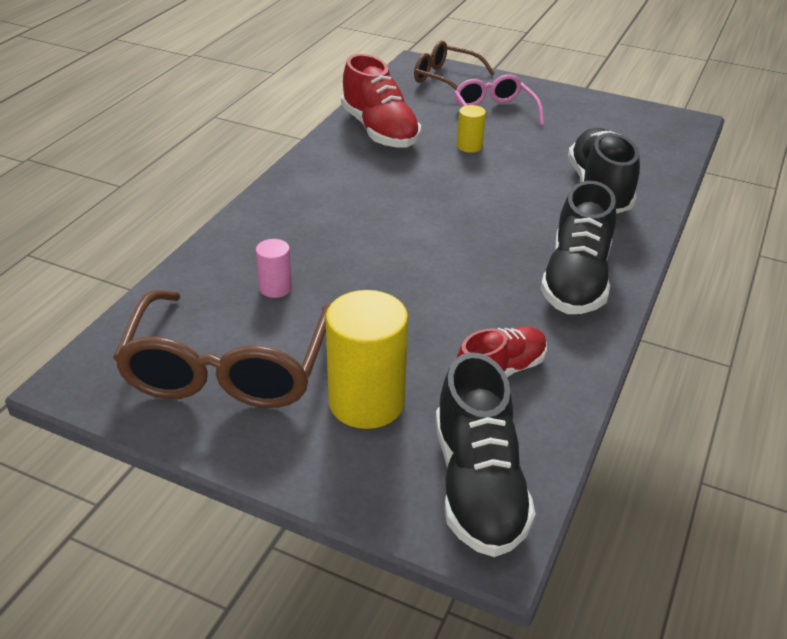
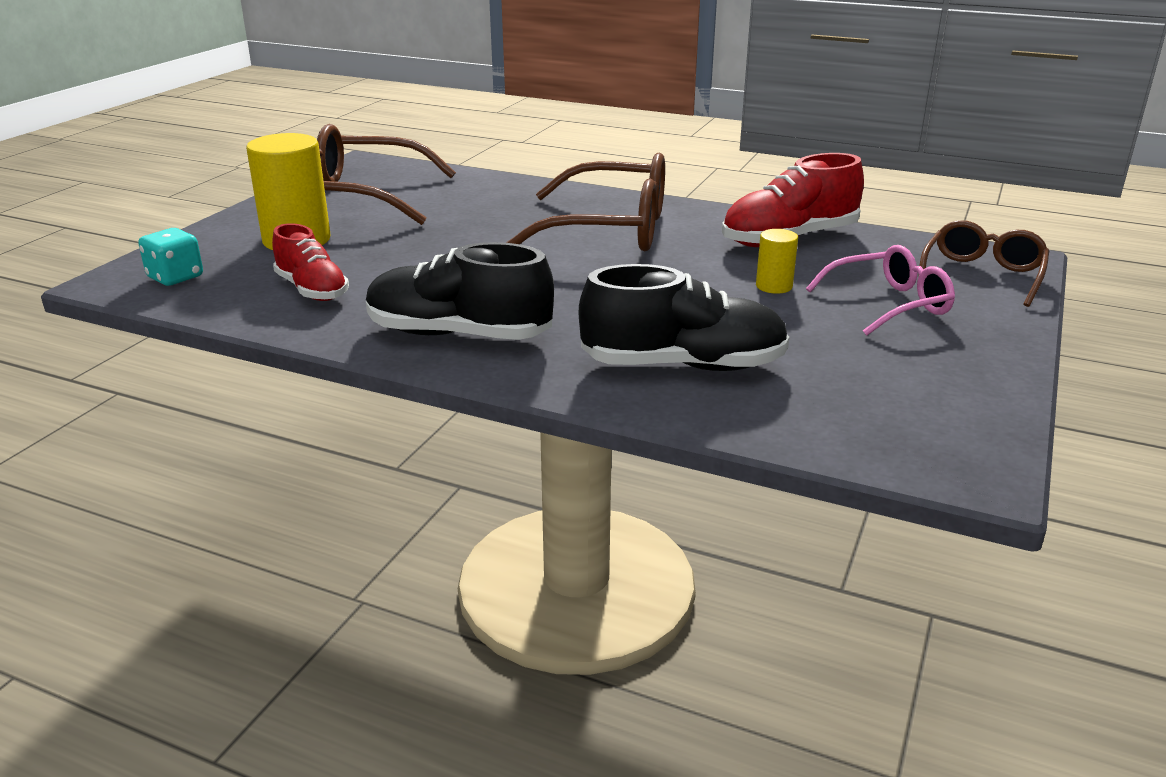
camera: 90 degrees right, 10 degrees down
pink cylinder [256,239,292,298] -> none
black shoe [436,352,536,557] -> turquoise dice [138,228,203,286]
none -> brown glasses [506,153,665,251]

